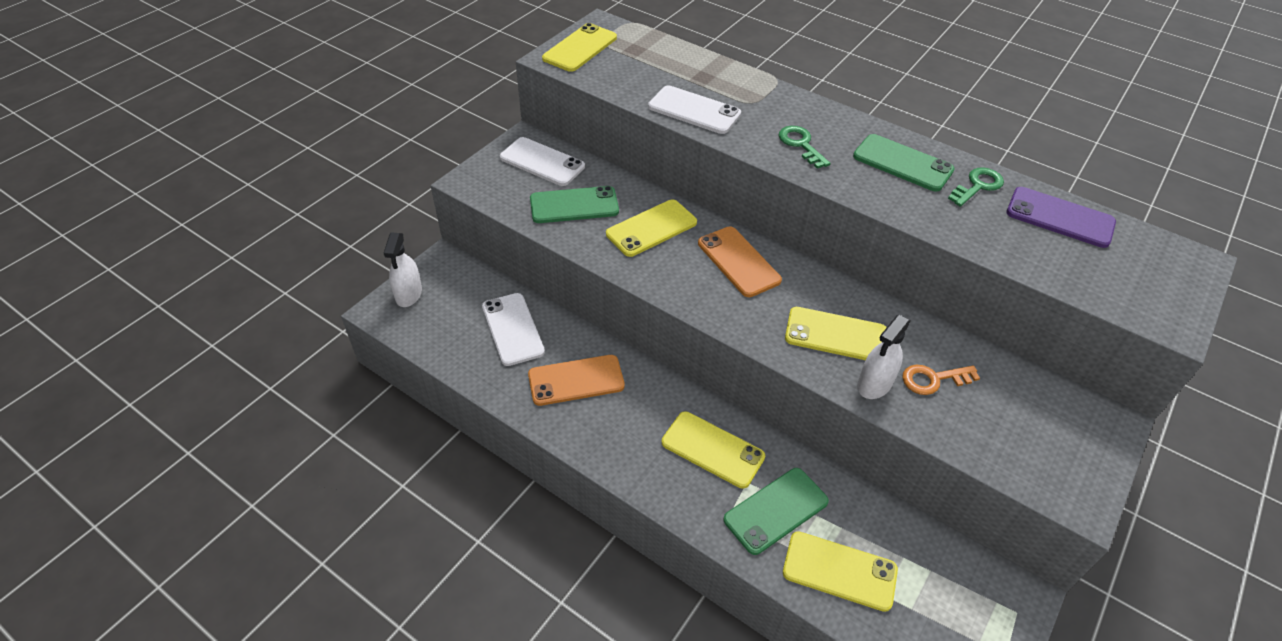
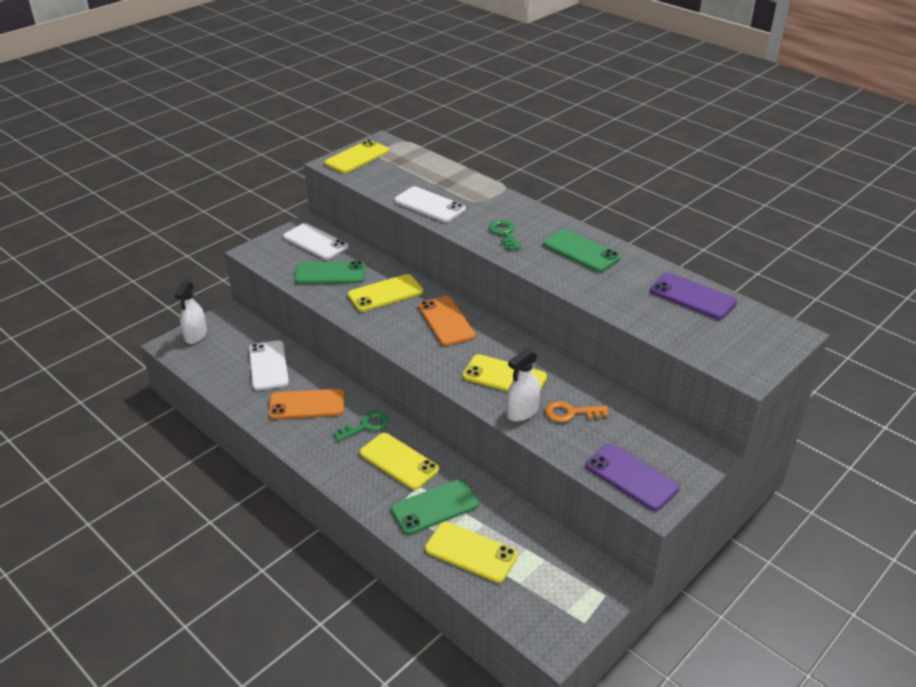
camera: 10 degrees right, 10 degrees down
green key [948,167,1004,207] -> green key moved to [333,411,388,442]
none -> purple phone [586,444,679,511]

